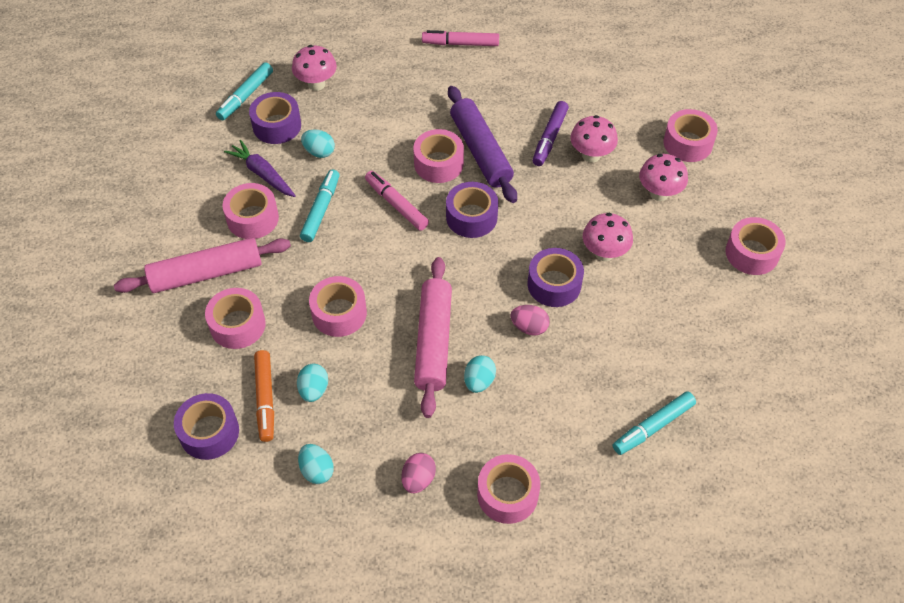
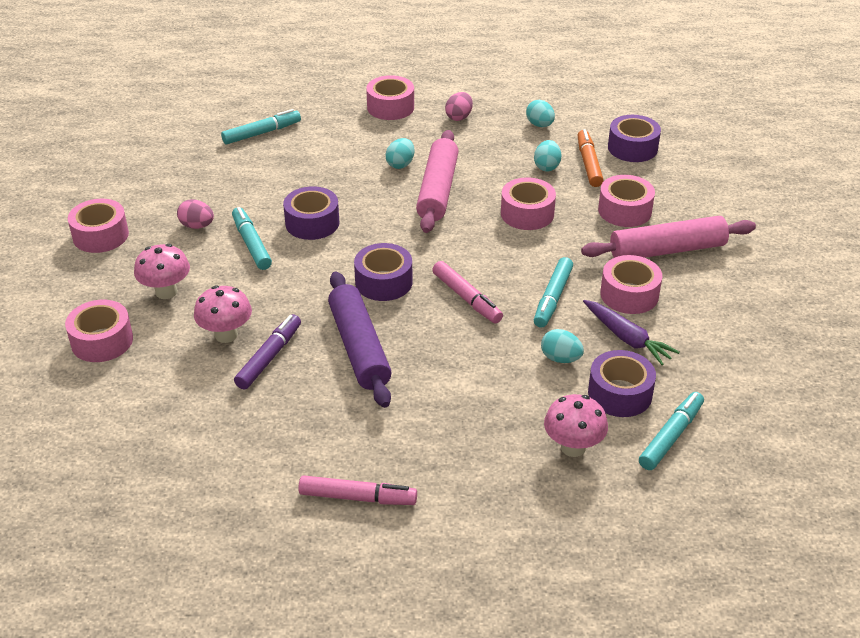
camera: 175 degrees left, 15 degrees down
pink tape [413,129,464,183] -> none
pink egg [510,305,550,336] -> pink egg moved to [177,199,214,229]
pink mushroom [583,213,633,261] -> turquoise marker [232,207,272,270]

